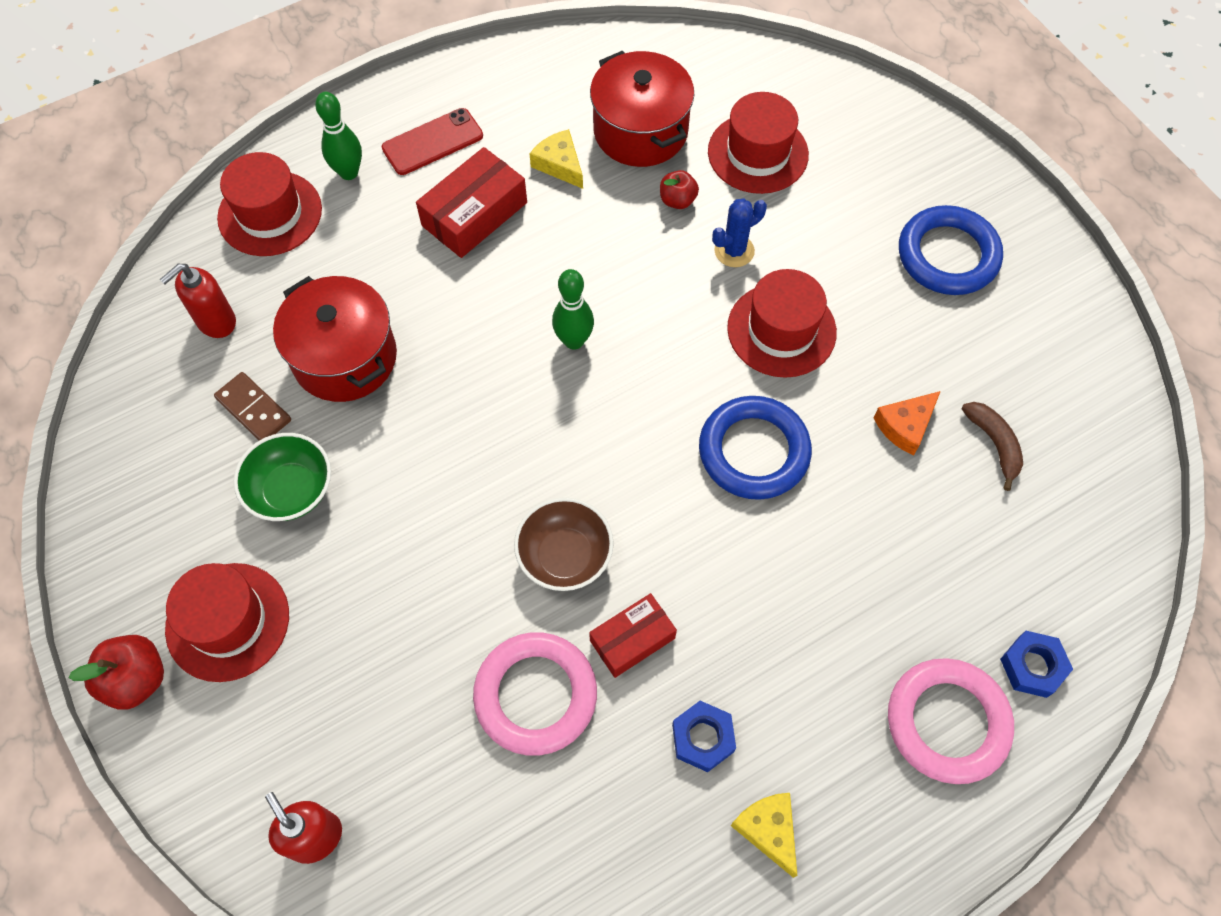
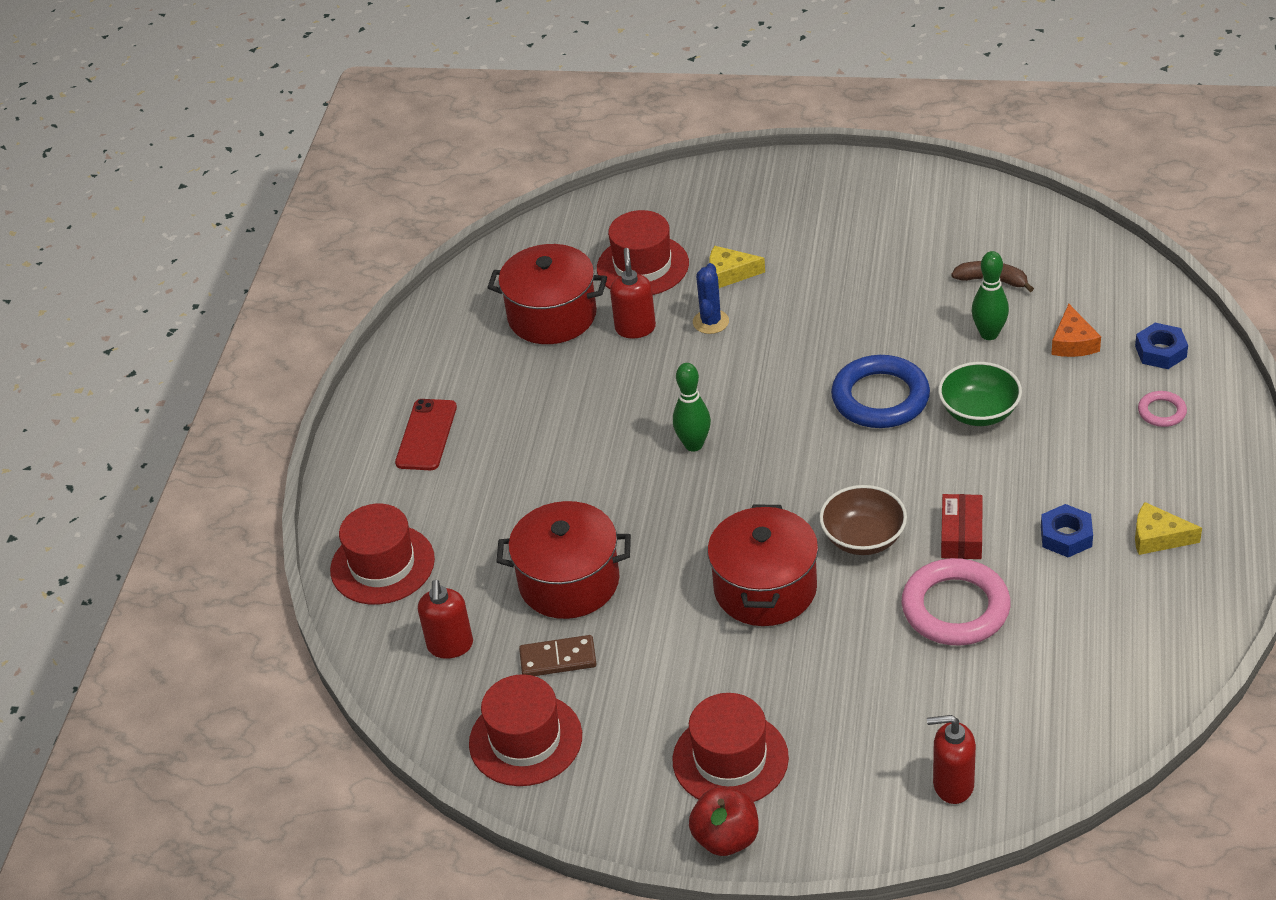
camera: 45 degrees left, 20 degrees down
green bowl [234,433,331,521] -> green bowl moved to [938,362,1022,426]
green bowling pin [315,92,362,180] -> green bowling pin moved to [972,251,1009,340]
red box [416,147,527,258] -> none
yellow cheese [530,129,583,189] -> yellow cheese moved to [709,246,765,288]
red apple [660,170,699,209] -> red soap dispenser [610,248,656,339]
red hat [727,269,837,378] -> red hat moved to [469,674,582,786]
orange cheese [874,391,941,456] -> orange cheese moved to [1051,304,1101,357]
pink ring [888,658,1014,784] -> pink ring [1138,391,1187,427], size x0.48
blue ring [899,205,1003,295] -> none
none -> red pot [707,504,818,626]

